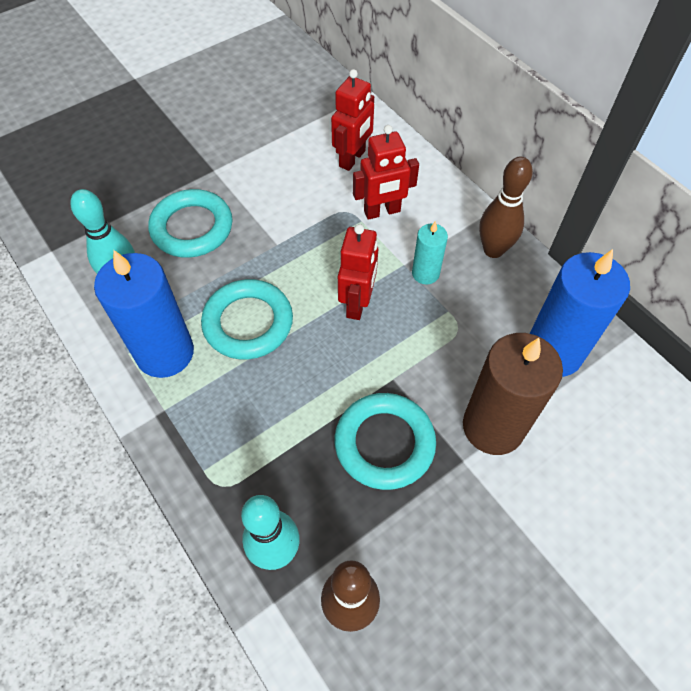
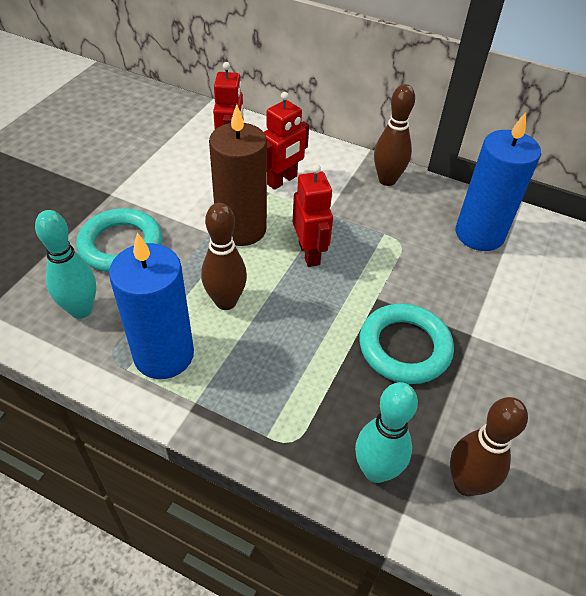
camera: 30 degrees left, 10 degrees down
turquoise ring [201,279,293,360] -> brown bowling pin [201,203,247,310]
turquoise candle [412,221,448,284] -> none
brown candle [463,333,563,455] -> brown candle moved to [209,104,267,246]

